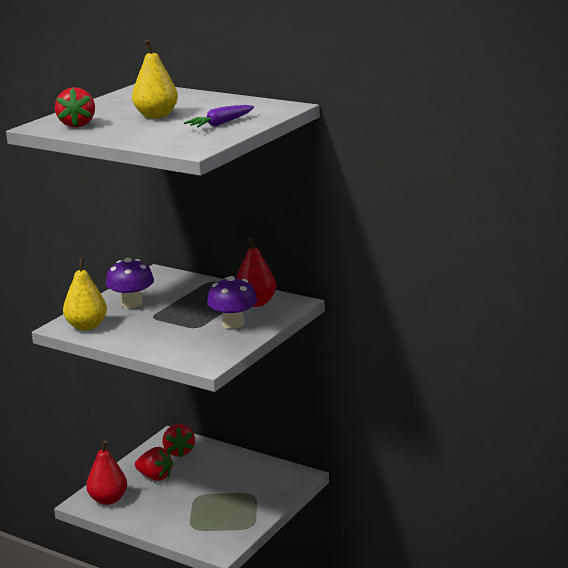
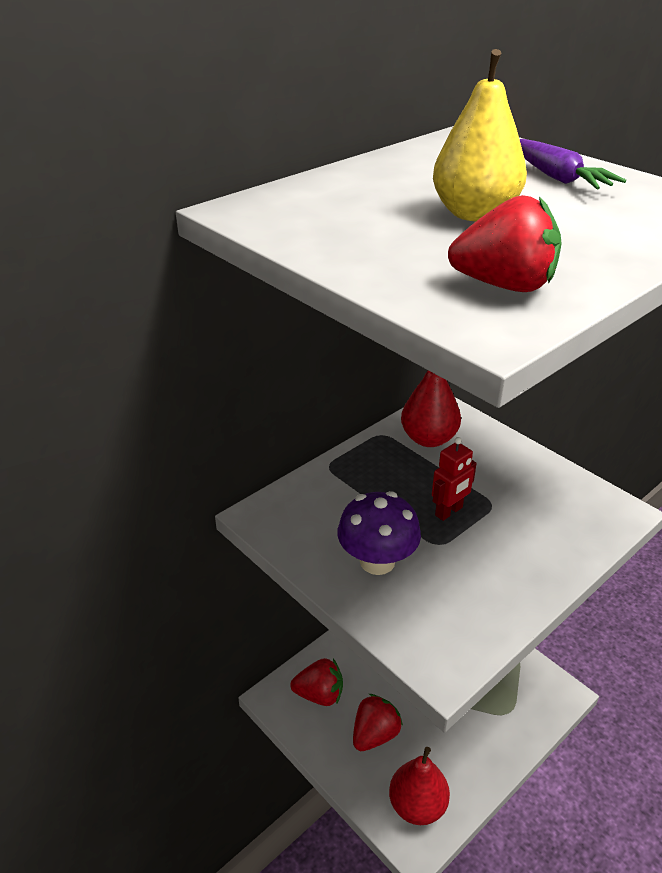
camera: 75 degrees left, 15 degrees up
yellow pear [63,258,107,331] -> none
purple mushroom [207,276,257,329] -> none
none -> red robot [432,437,477,521]

